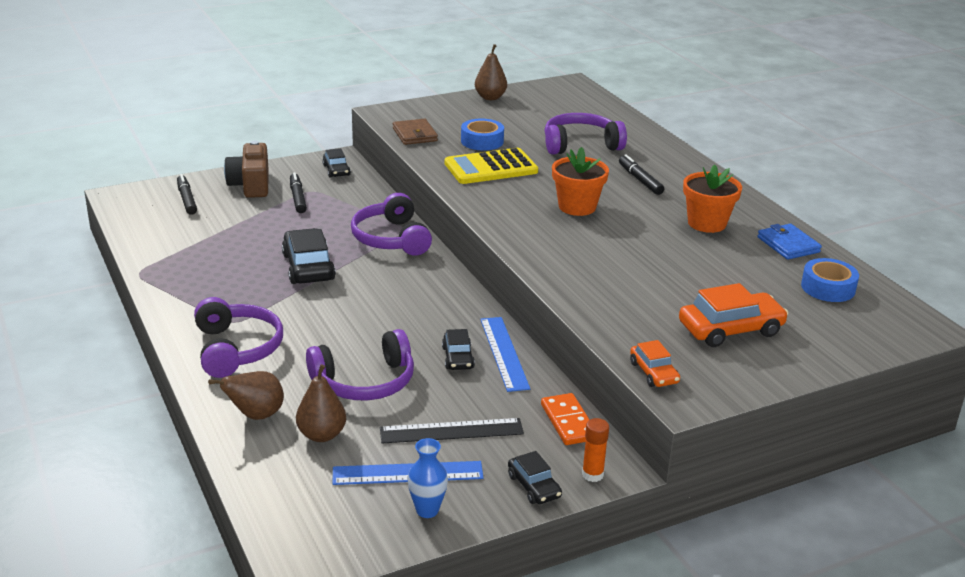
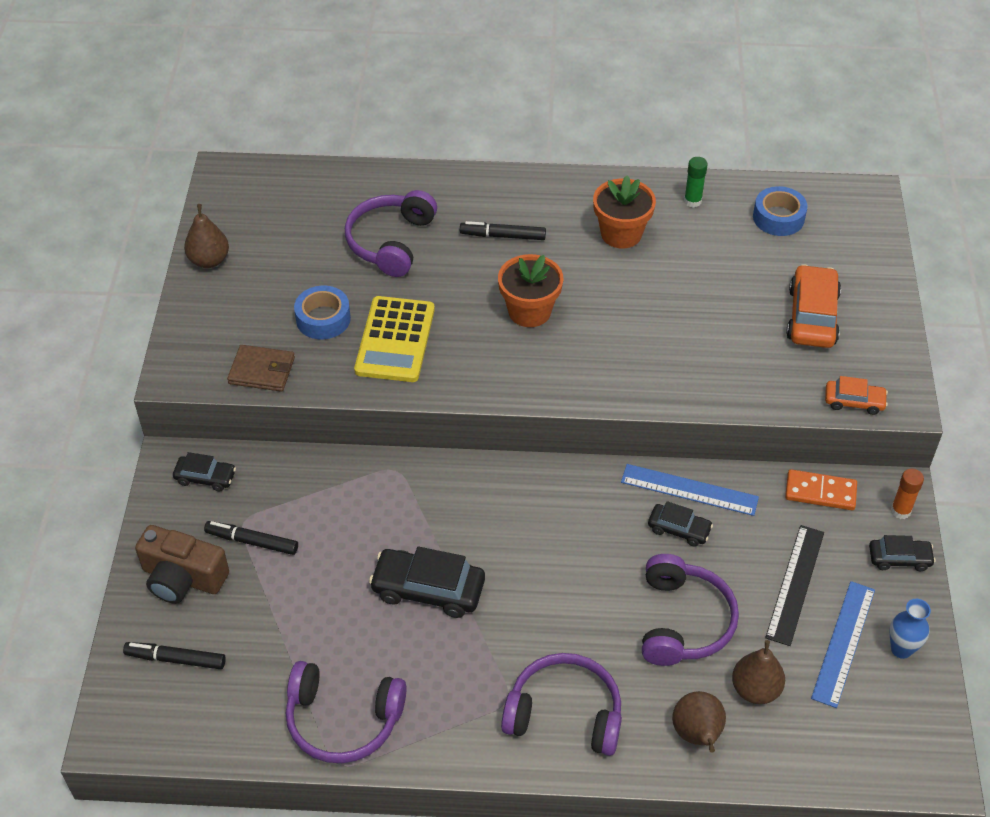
camera: 60 degrees left, 20 degrees up
purple headphones [351,193,432,256] -> purple headphones moved to [286,661,407,763]
blue wallet [757,224,822,260] -> green glue stick [684,157,708,208]

